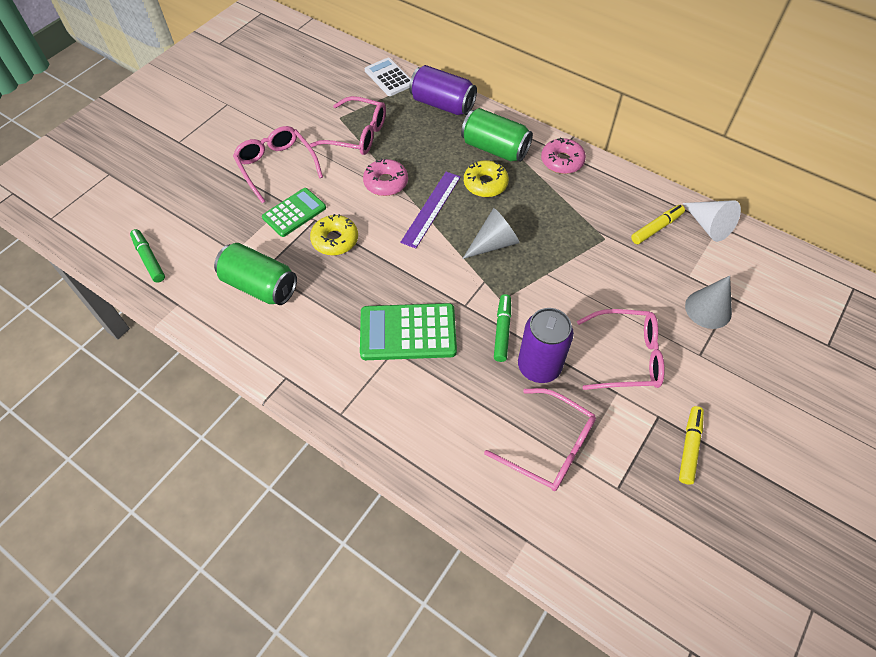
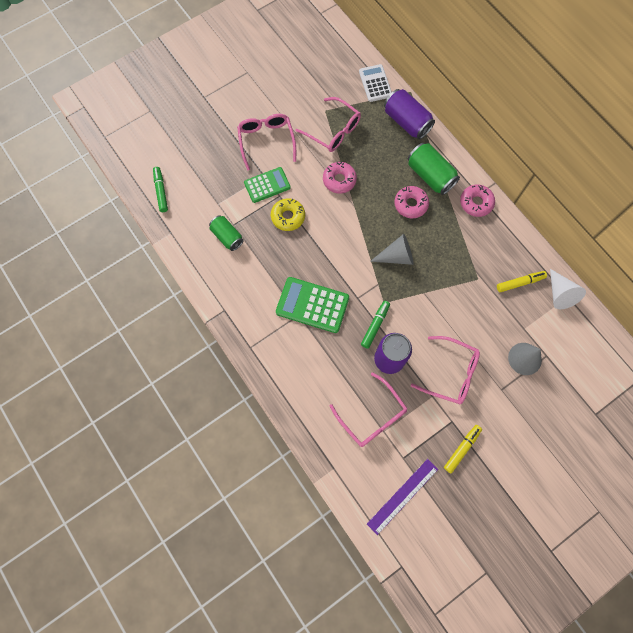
camera: 20 degrees right, 15 degrees up
green can [214,243,297,305] -> green can [209,215,244,251], size x0.67
purple ruler [400,172,461,249] -> purple ruler moved to [367,459,438,535]
yellow donut [464,160,509,197] -> pink donut [394,186,429,218]

